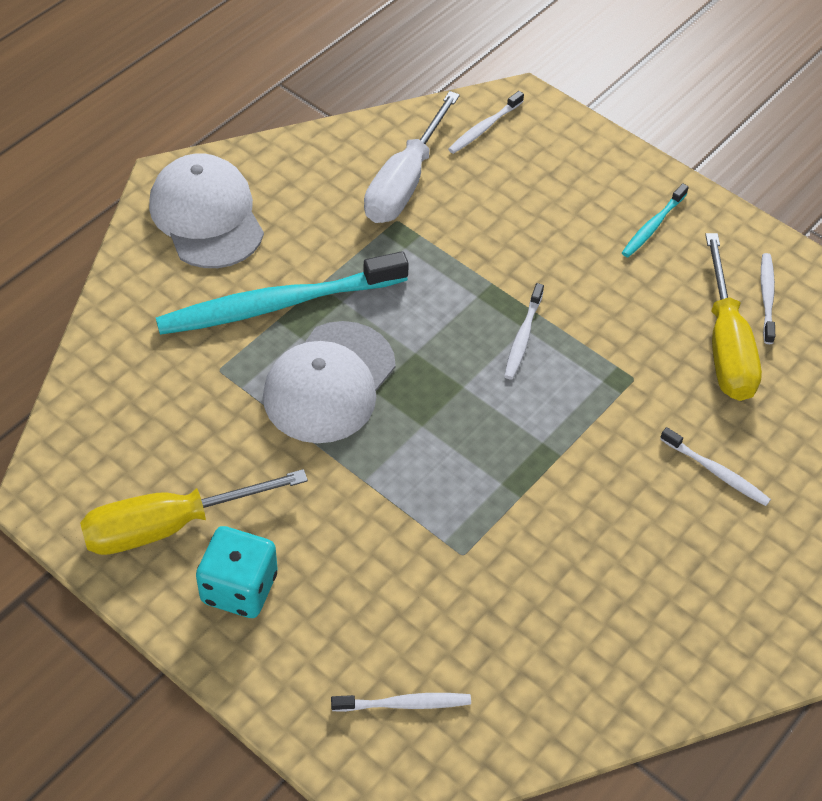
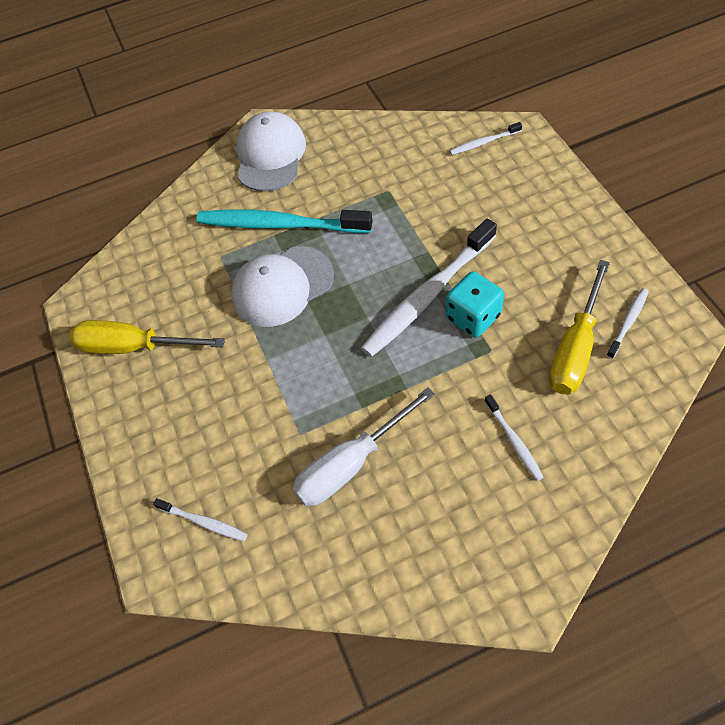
camera: 35 degrees right, 5 degrees up
turquoise dice [196,526,278,618] -> turquoise dice moved to [446,271,504,338]
white screwdriver [364,91,460,223] -> white screwdriver moved to [293,387,435,506]
white toothbrush [504,283,544,379] -> white toothbrush [361,219,497,357], size x2.19
turquoise toothbrush [622,183,689,257] -> none

